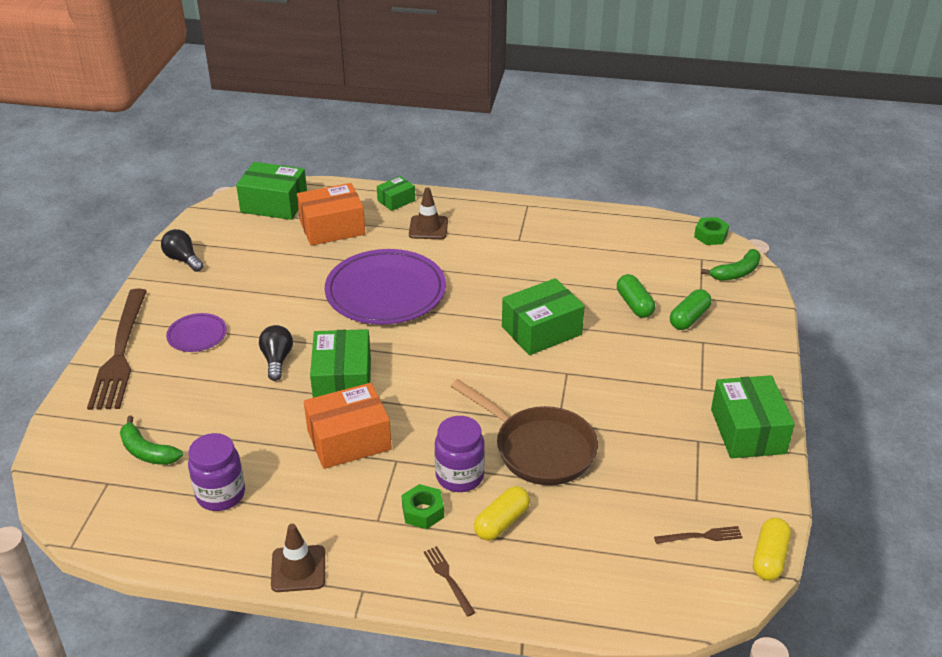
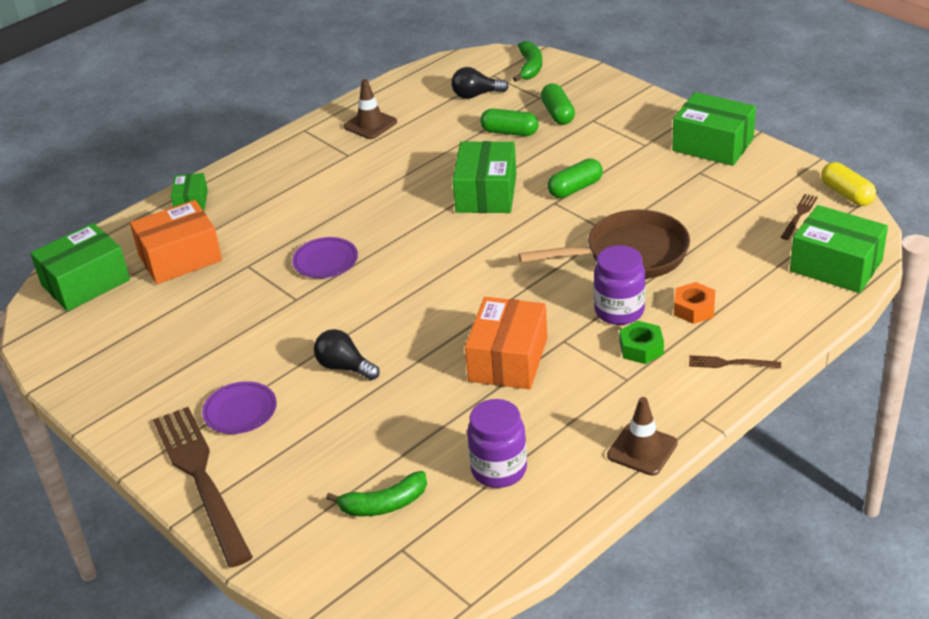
camera: 50 degrees left, 0 degrees up
brown fork [87,289,147,410] -> brown fork turned 150 degrees counterclockwise [153,407,253,568]
black light bulb [161,229,204,272] -> black light bulb moved to [451,67,509,99]
orange box [297,183,366,246] -> orange box turned 45 degrees clockwise [130,200,222,284]
green box [310,329,371,398] -> green box moved to [790,205,888,293]
purple plate [325,249,446,325] -> purple plate [292,237,358,278], size x0.47
brown traffic cone [409,188,448,239] -> brown traffic cone moved to [344,79,397,139]
yellow capsule [474,486,530,541] -> orange nut [674,282,715,324]
green nut [694,217,729,245] -> none
none -> green capsule [548,159,603,198]

